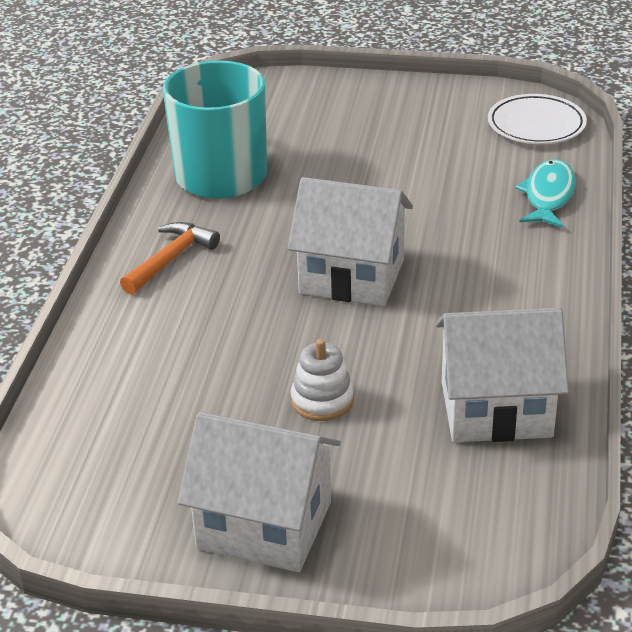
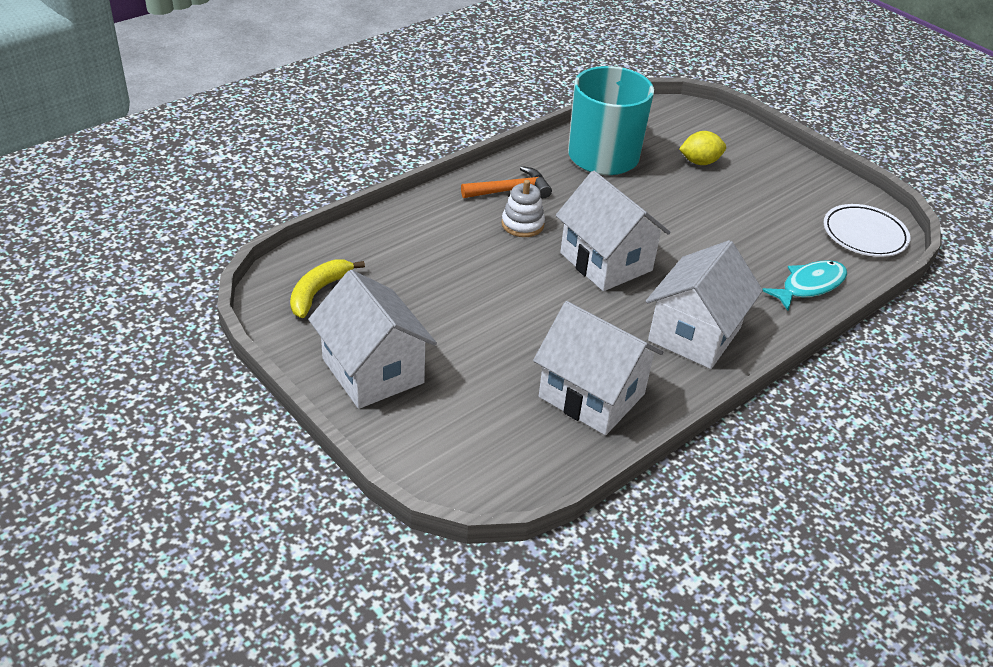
camera: 35 degrees right, 5 degrees up
white stacking toy [291,339,354,421] -> white stacking toy moved to [501,180,545,237]
none -> yellow banana [290,259,365,318]
none -> white house [646,240,763,369]
none -> yellow lemon [679,131,726,165]

